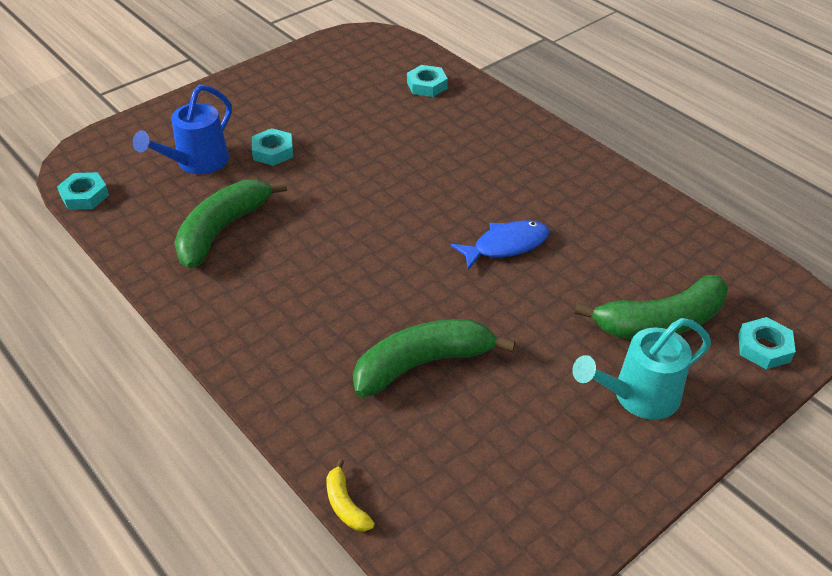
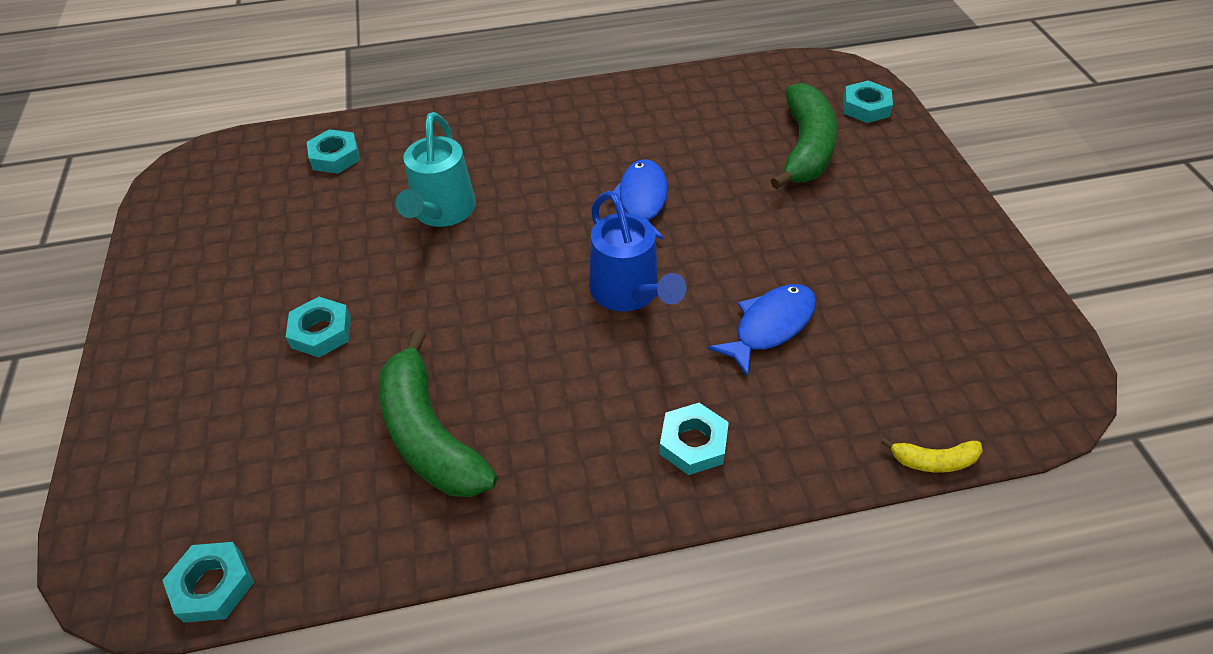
camera: 60 degrees left, 5 degrees up
blue watering can [133,85,232,174] -> blue watering can moved to [589,191,686,311]
green banana [353,319,515,397] -> blue fish [708,284,816,377]
turquoise watering can [572,318,711,420] -> turquoise watering can moved to [396,112,476,227]
none -> turquoise nut [659,403,729,475]

